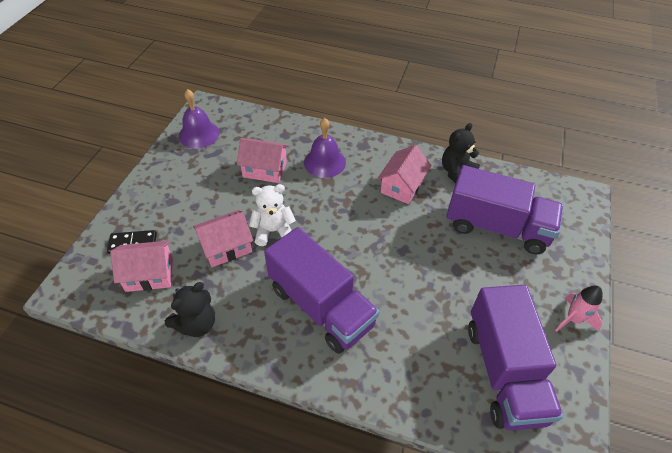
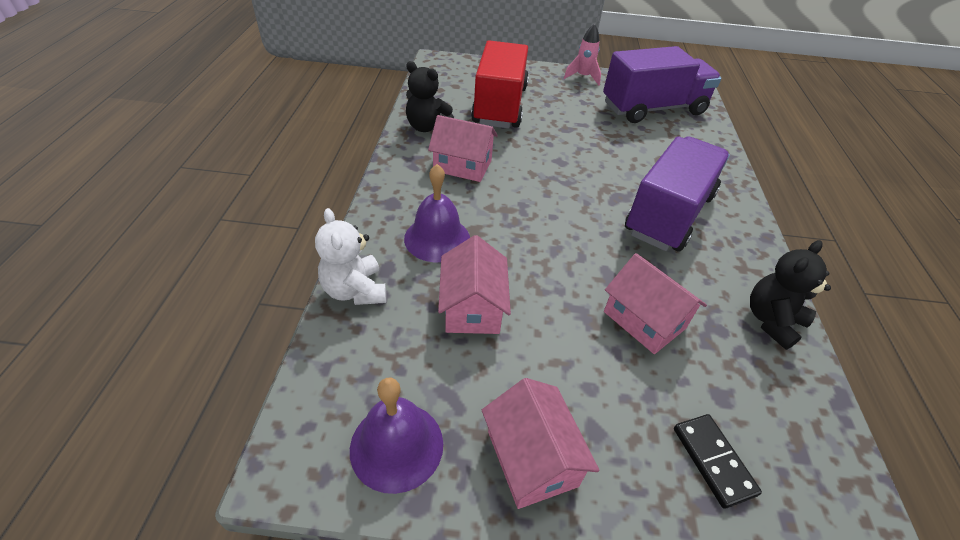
camera: 105 degrees left, 5 degrees down
pink house [110,240,173,292] -> pink house moved to [482,378,600,509]
black teddy bear [165,282,215,337] -> black teddy bear turned 75 degrees counterclockwise [750,240,831,350]
white teddy bear [249,184,296,246] -> white teddy bear moved to [315,208,386,305]
purple truck [446,165,563,254] -> red truck [471,40,529,128]

